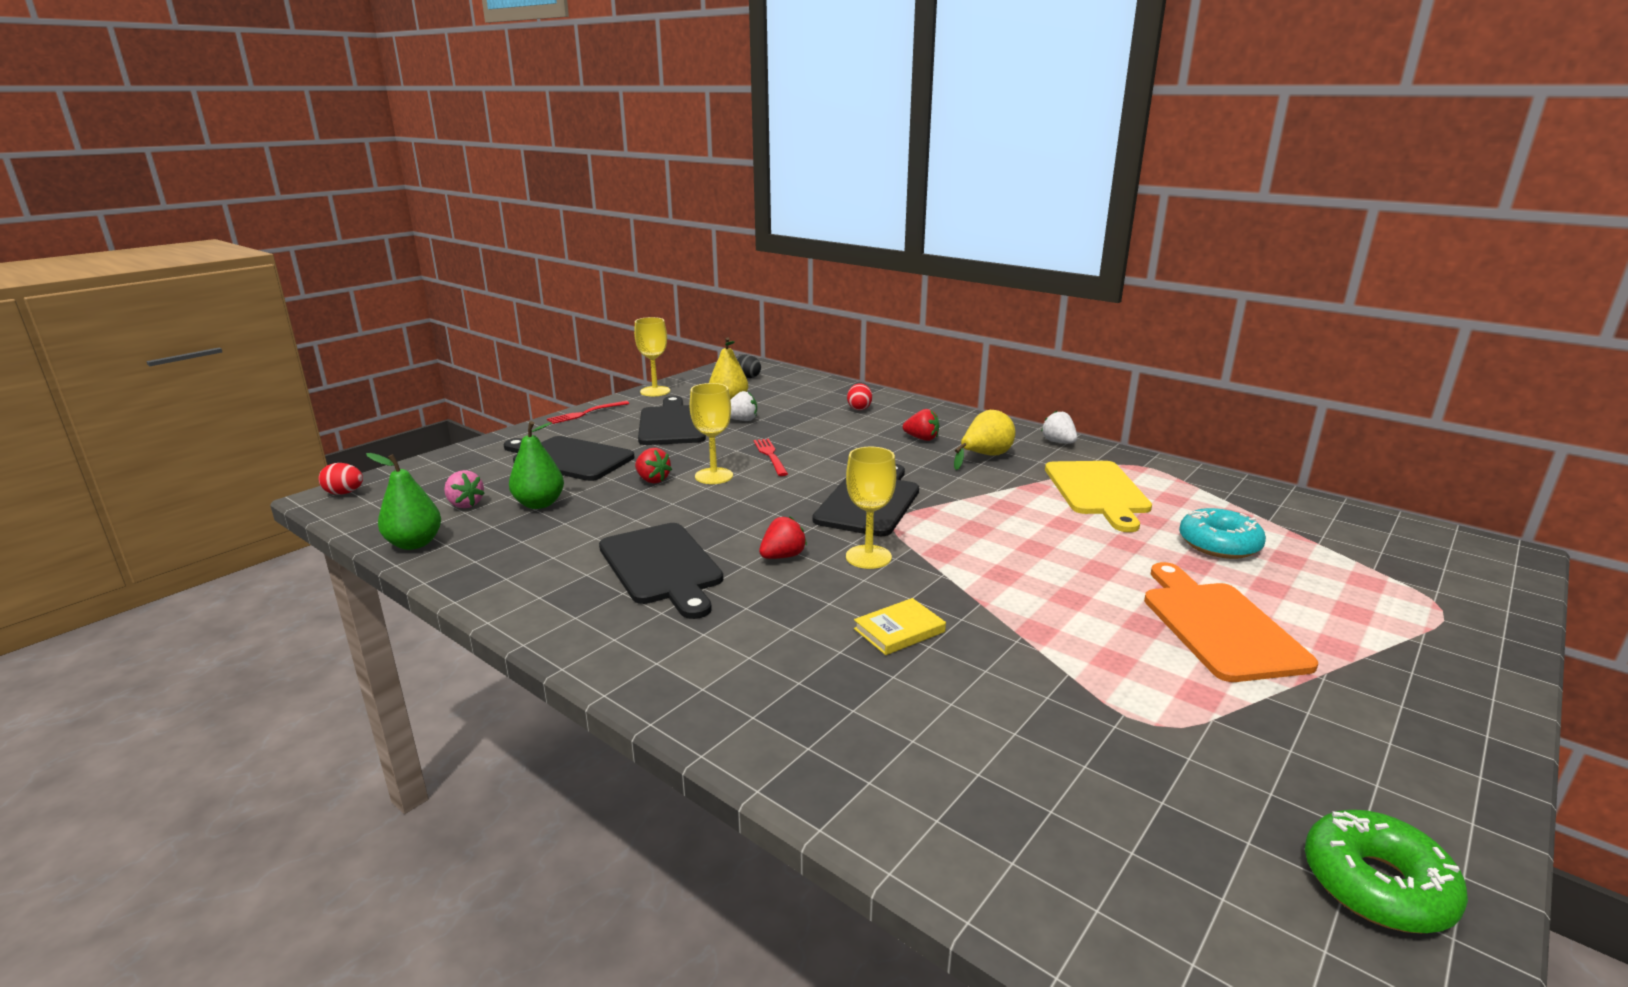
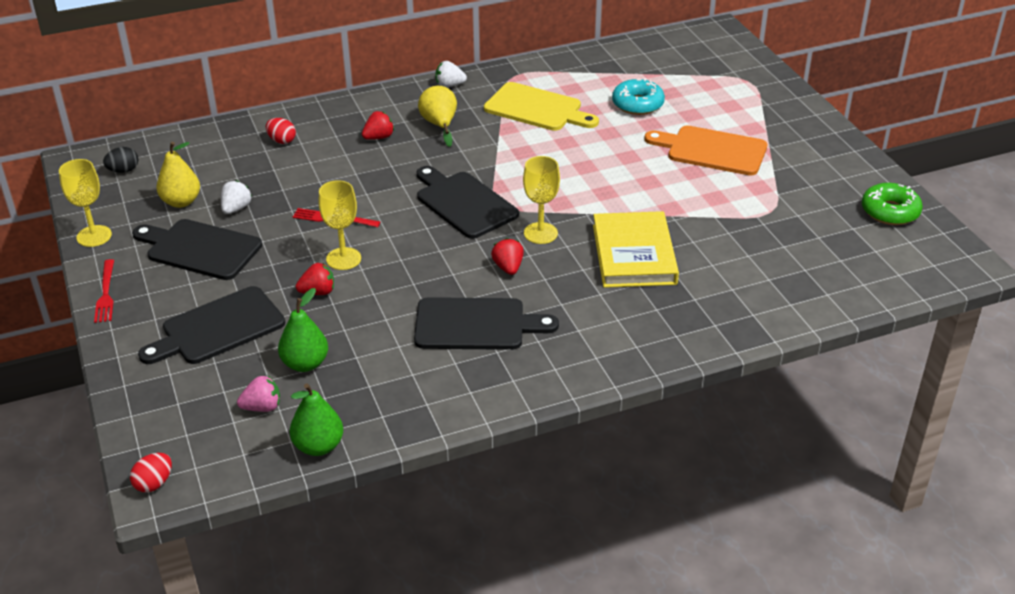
camera: 60 degrees left, 15 degrees up
yellow book [854,598,946,655] -> yellow book [593,211,679,288], size x2.05

